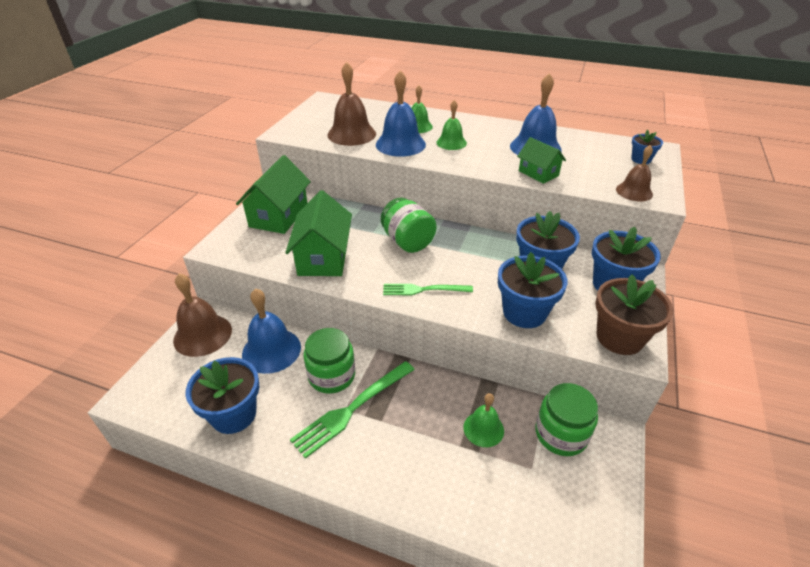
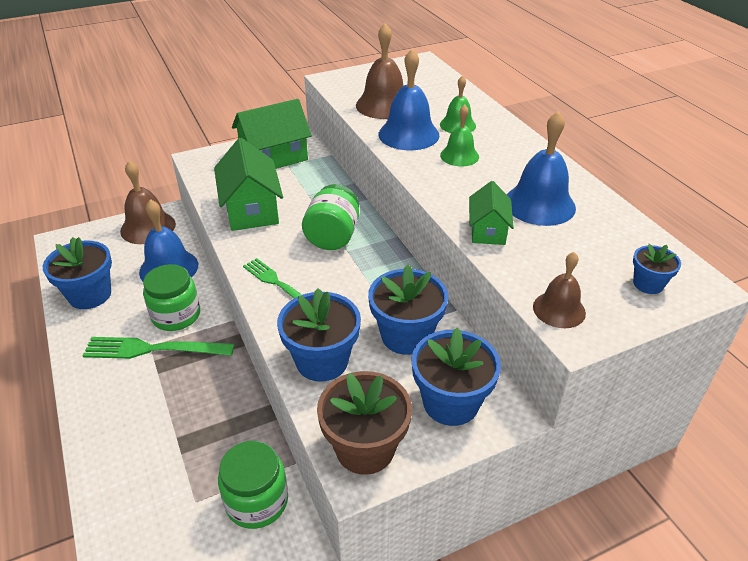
camera: 45 degrees right, 0 degrees up
green house [285,190,352,276] -> green house turned 60 degrees counterclockwise [214,138,283,231]
green bell [463,393,504,447] -> none

